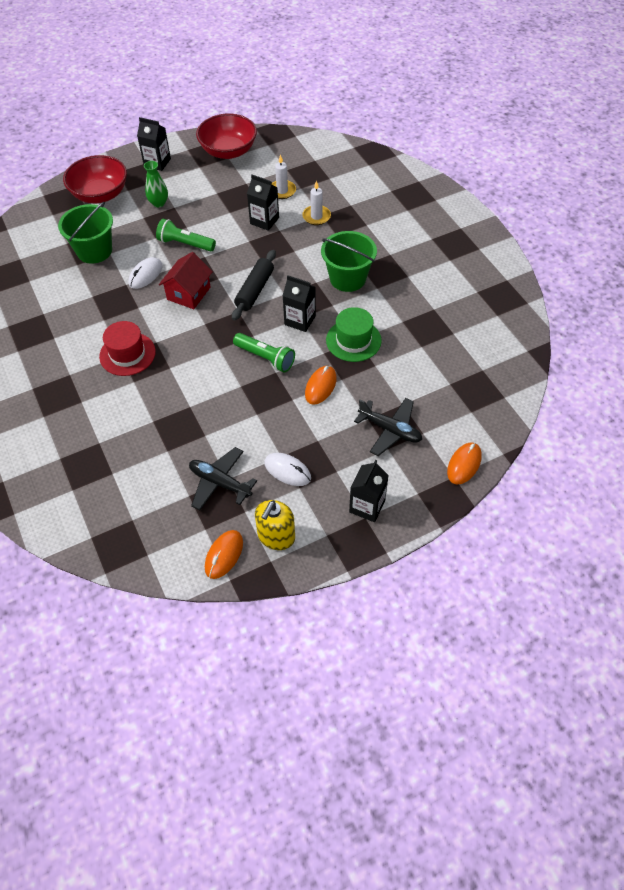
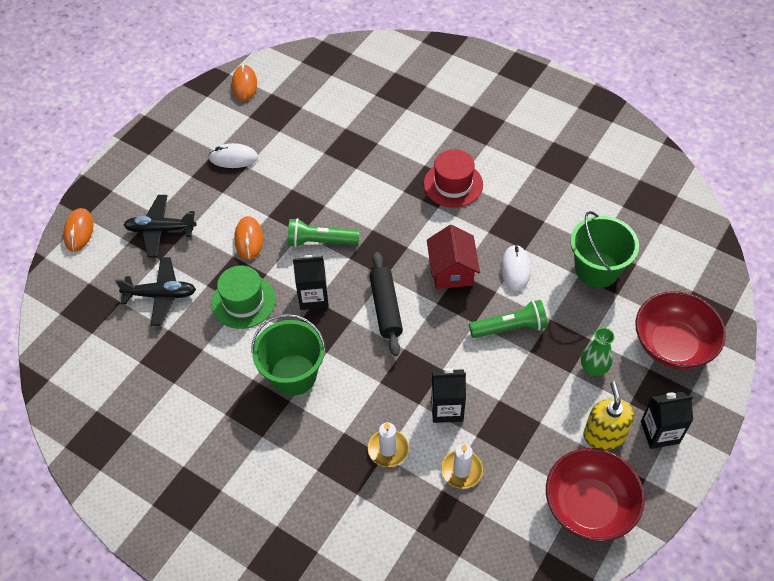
camera: 150 degrees right, 0 degrees up
black plane [189,447,257,511] -> black plane moved to [115,257,196,326]
yellow soap dispenser [255,500,295,550] -> yellow soap dispenser moved to [583,382,634,450]
black carton [349,460,389,522] -> none

